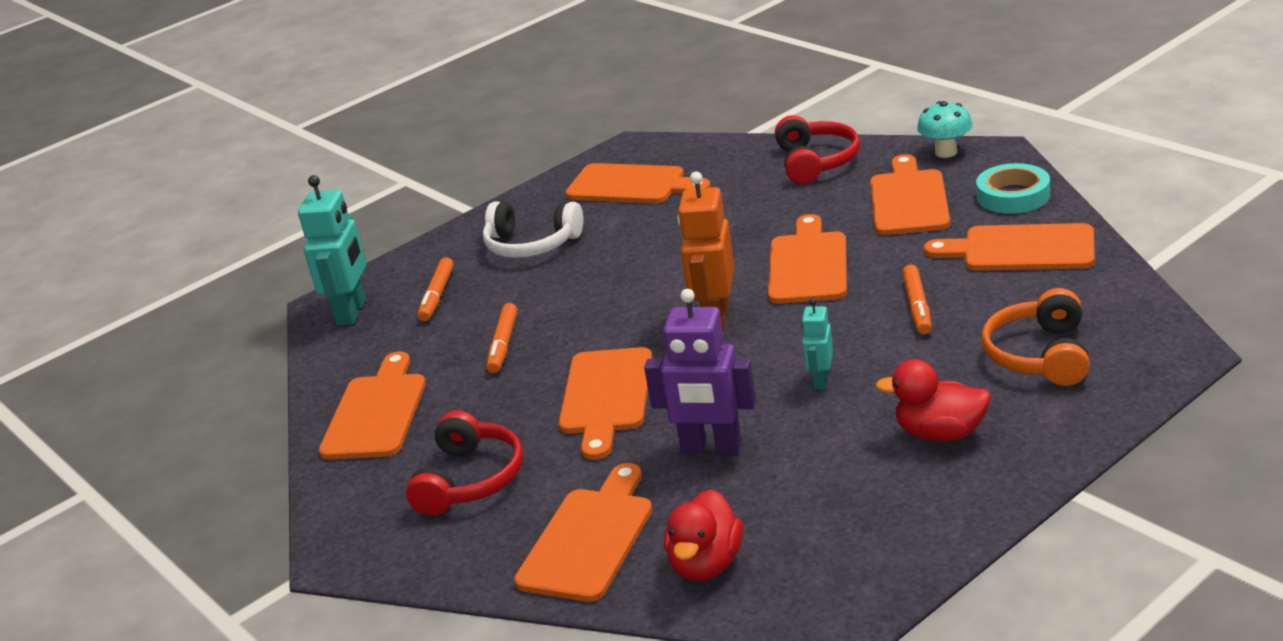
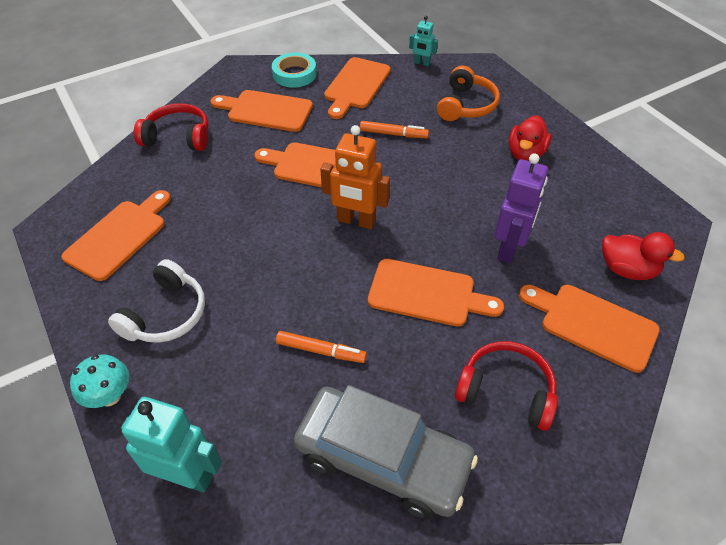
camera: 85 degrees left, 20 degrees up
orange cutting board [319,351,426,460] -> grey car [294,385,478,519]
orange marker [418,257,454,321] -> none
turquoise robot [801,298,833,389] -> turquoise robot moved to [409,16,438,66]
turquoise mushroom [917,101,973,158] -> turquoise mushroom moved to [70,354,129,408]
orange headphones [981,288,1090,386] -> orange headphones turned 90 degrees counterclockwise [437,66,500,121]

